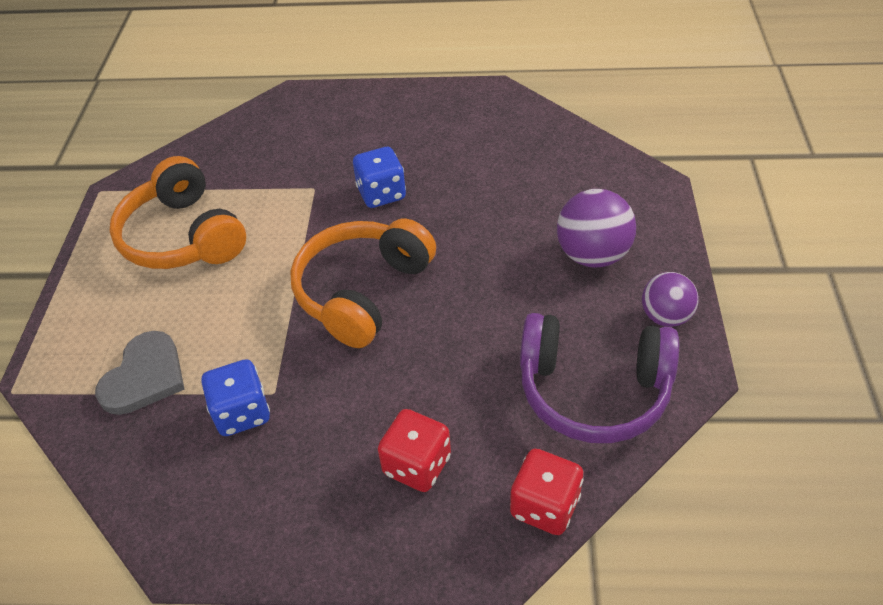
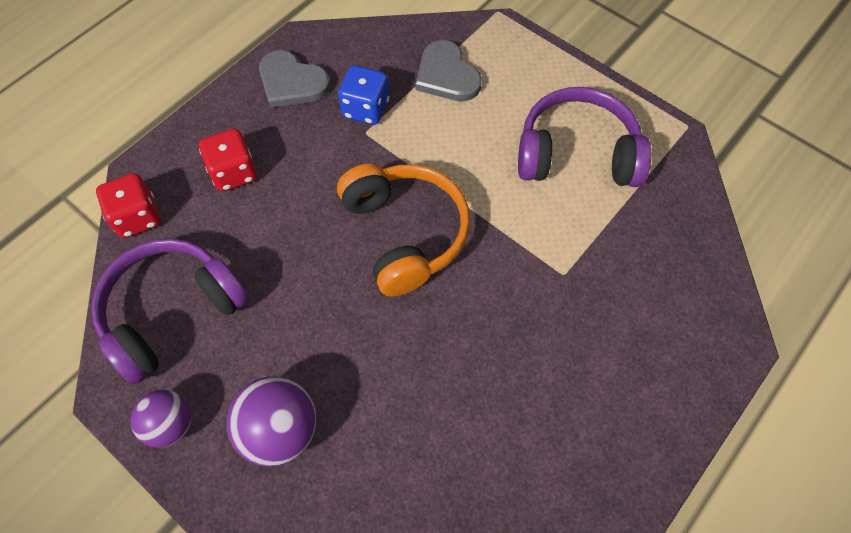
camera: 125 degrees right, 15 degrees up
orange headphones [110,156,246,269] -> purple headphones [518,87,651,187]
blue dice [353,147,406,208] -> none
none -> grey heart [259,50,330,108]

